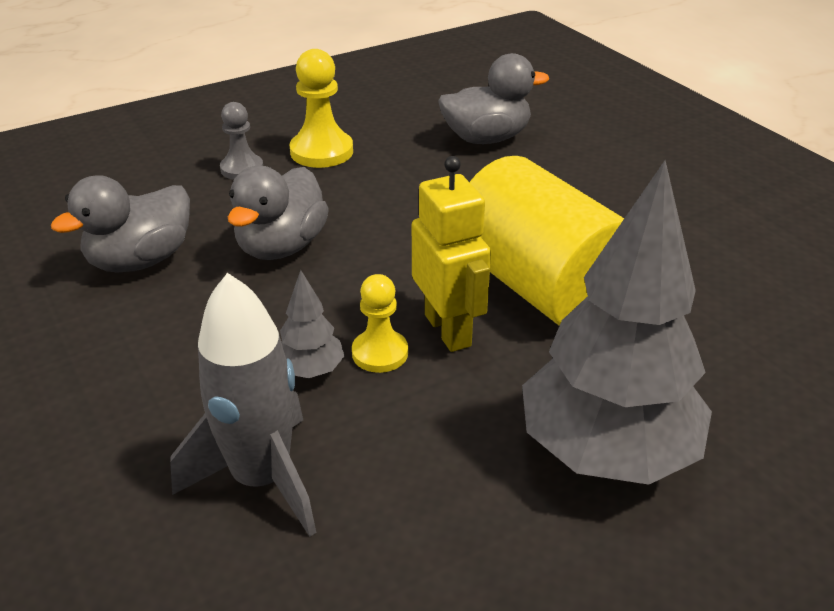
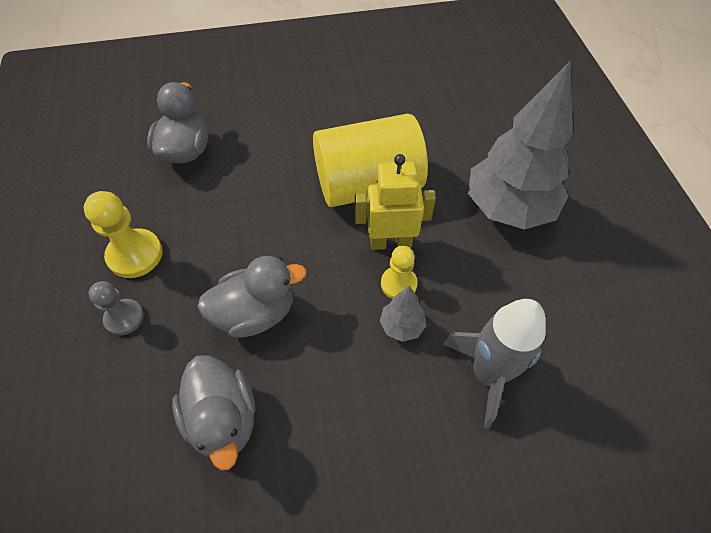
camera: 70 degrees left, 20 degrees up
grey duck [228,166,329,260] -> grey duck turned 60 degrees counterclockwise [197,256,307,338]

